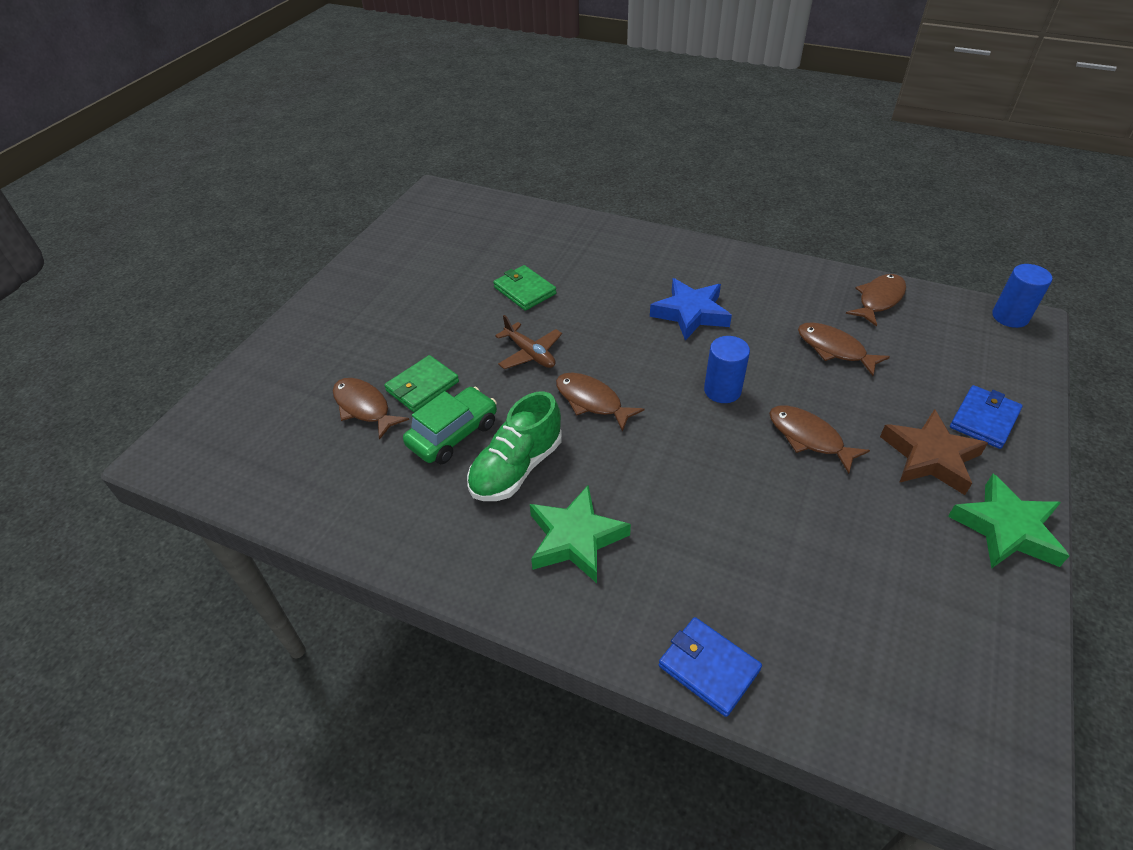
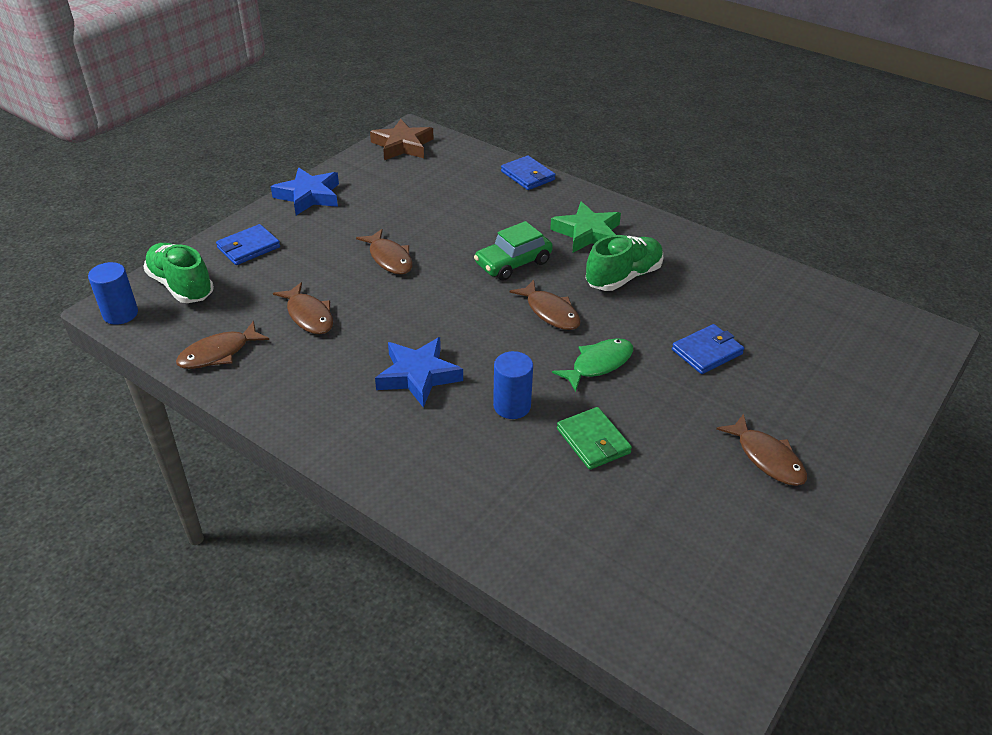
camera: 170 degrees left, 5 degrees down
brown fish [333,378,409,440] -> brown fish moved to [716,414,807,486]
green wallet [384,355,459,412] -> blue wallet [672,324,744,374]
green car [403,387,497,464] -> green car moved to [474,221,553,281]
brown plane [495,315,562,369] -> green fish [552,338,633,392]
blue cylinder [704,336,750,403] -> blue cylinder moved to [493,351,533,419]
brown star [880,409,988,495] -> brown star moved to [370,119,434,160]
green star [948,474,1070,568] -> blue star [271,167,339,215]
none -> green shoe [143,243,214,303]

